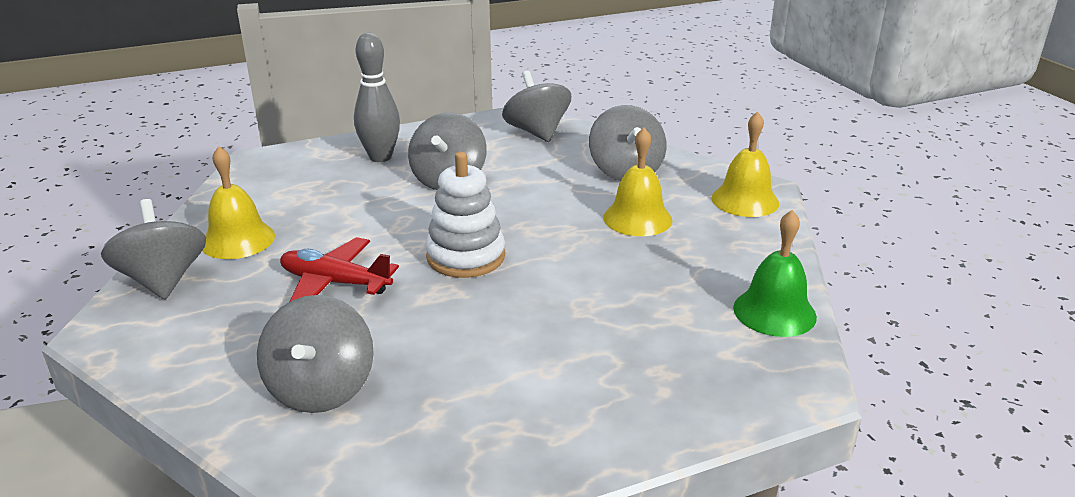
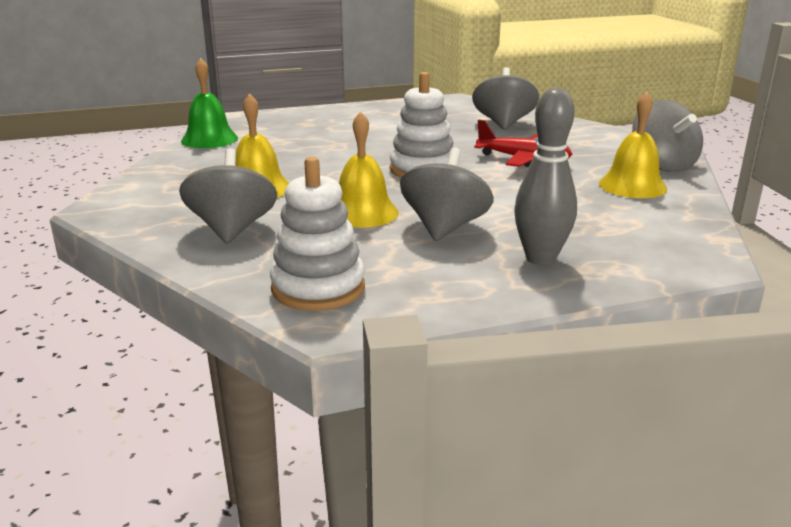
camera: 175 degrees left, 5 degrees down
grey spinning top [502,71,571,142] -> white stacking toy [270,157,365,311]
yellow bell [712,111,779,217] -> yellow bell moved to [339,111,399,228]

